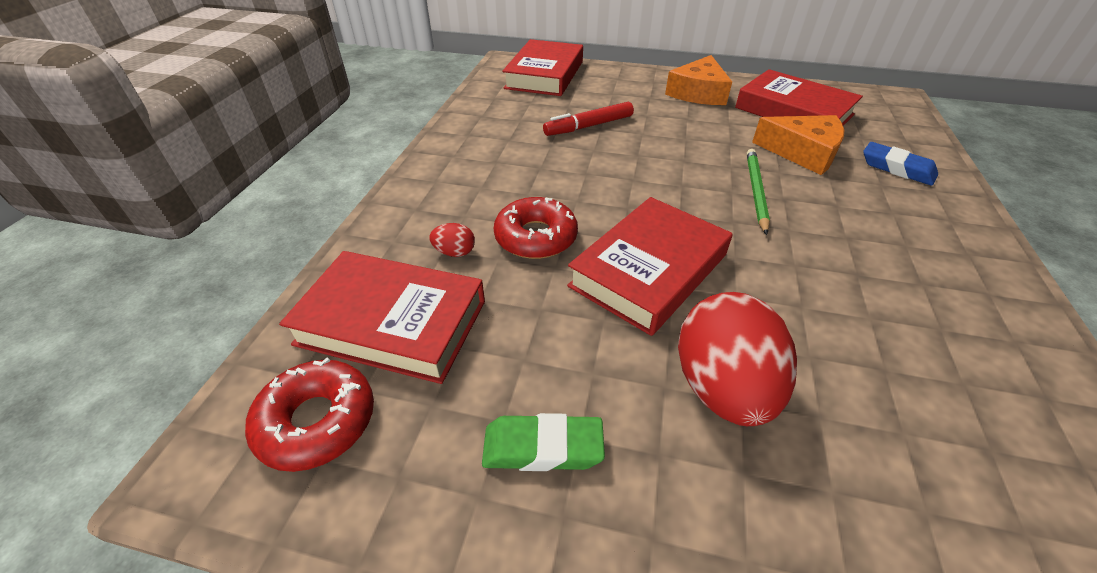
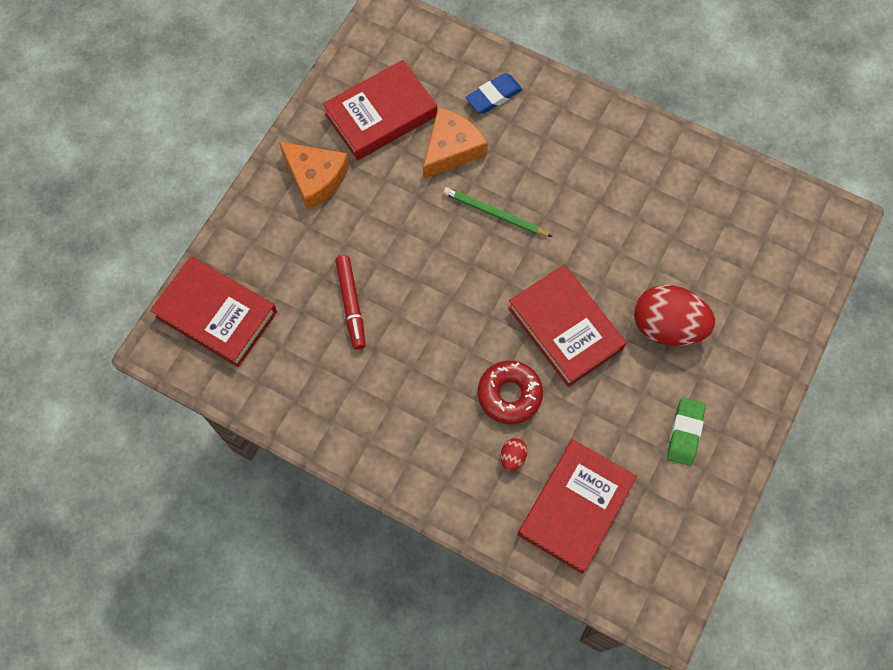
camera: 75 degrees left, 25 degrees up
red donut [245,358,374,472] -> none

